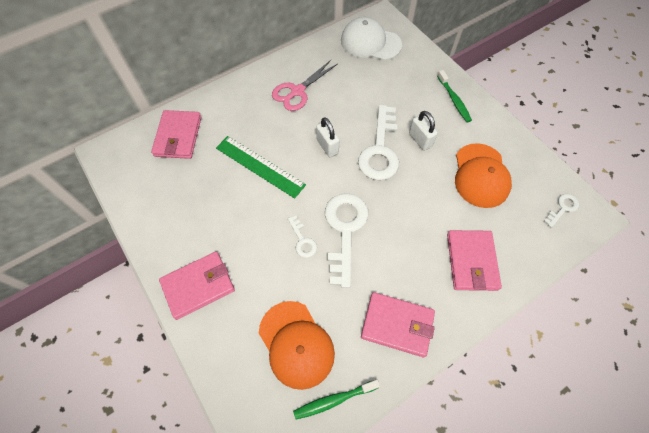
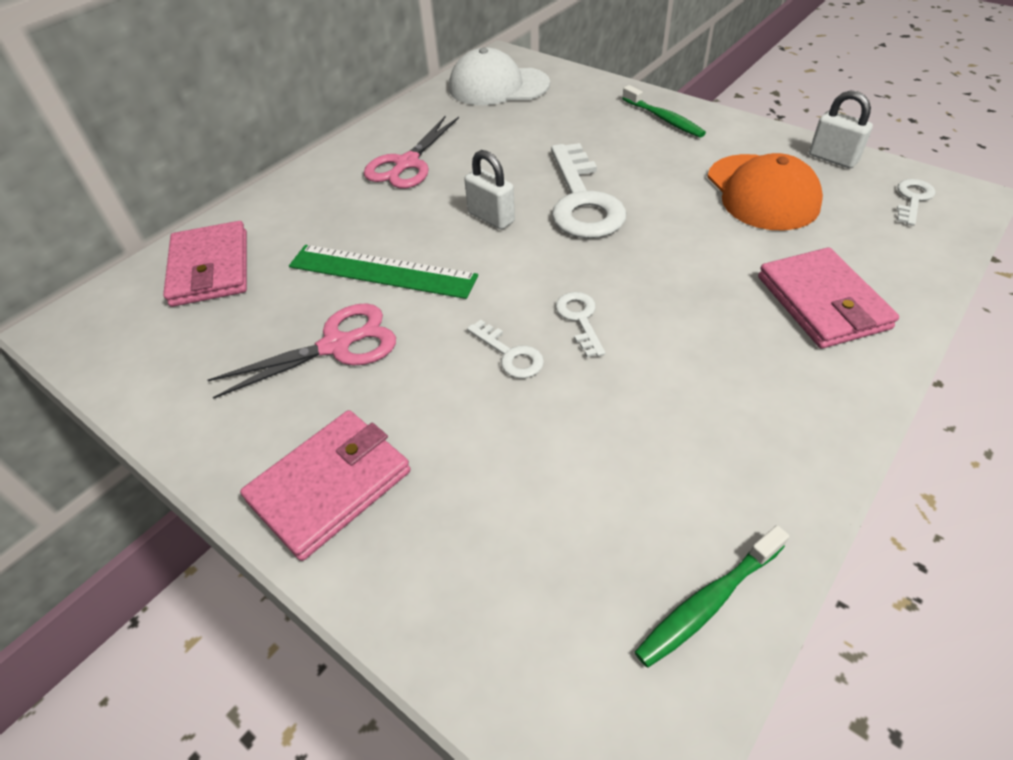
camera: 15 degrees left, 15 degrees down
orange cap [259,301,335,390] -> none
white key [325,193,368,288] -> white key [556,292,605,358], size x0.47
pink wallet [361,292,435,357] -> none
white padlock [409,111,438,151] -> white padlock moved to [809,91,873,168]
none -> pink scissors [208,303,396,399]

